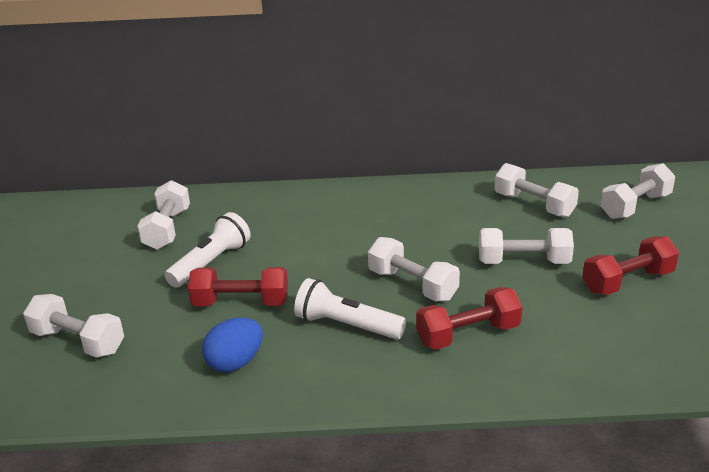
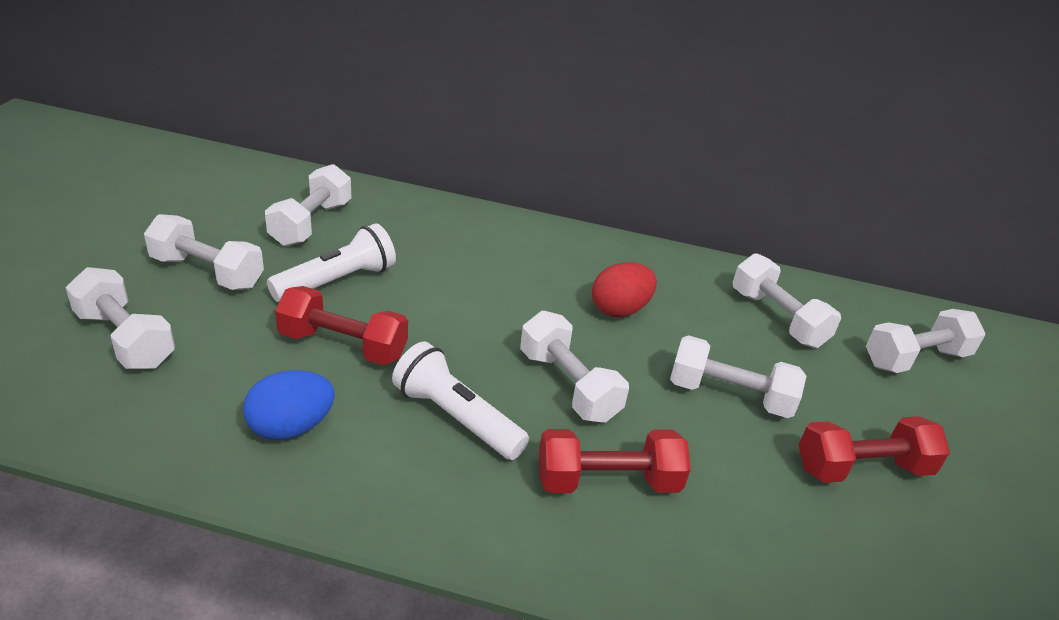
camera: 10 degrees right, 5 degrees up
none -> white dumbbell [144,214,264,290]
none -> red egg [592,262,657,318]

